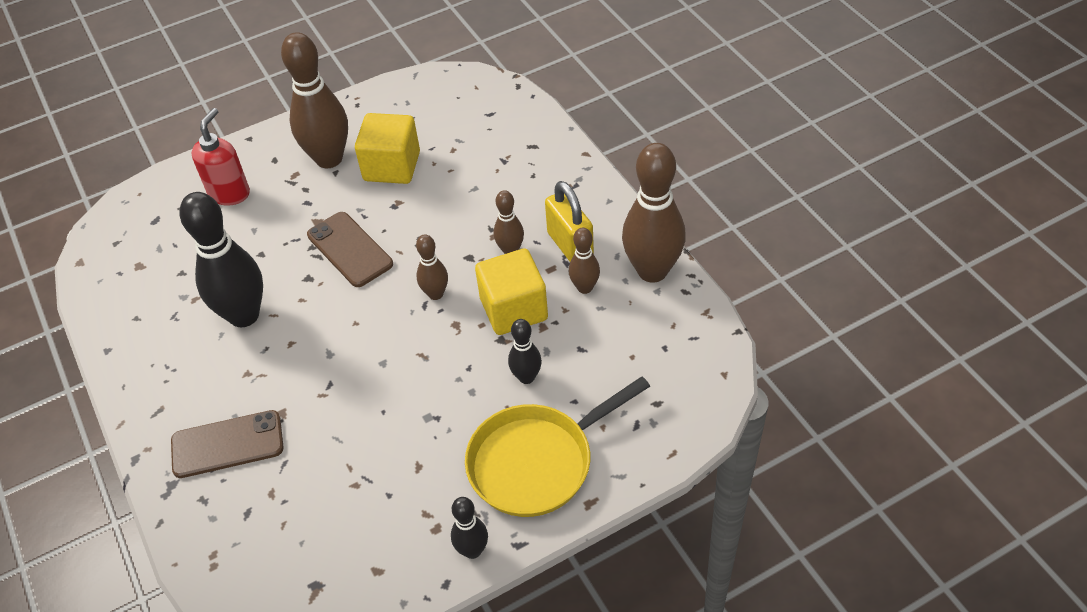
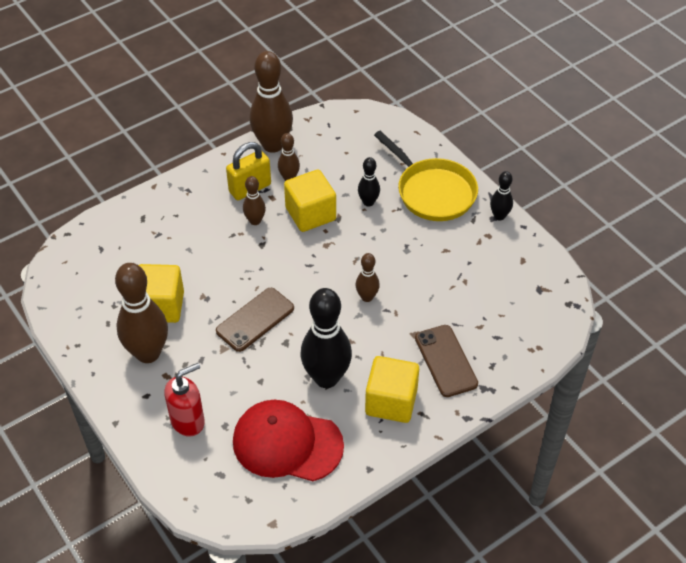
camera: 100 degrees left, 0 degrees up
red soap dispenser [192,108,250,206] -> red soap dispenser turned 135 degrees clockwise [164,363,205,437]
brown bowling pin [416,235,448,300] -> brown bowling pin moved to [356,253,380,302]
none -> red cap [233,400,344,481]
none -> yellow cube [365,356,419,423]

